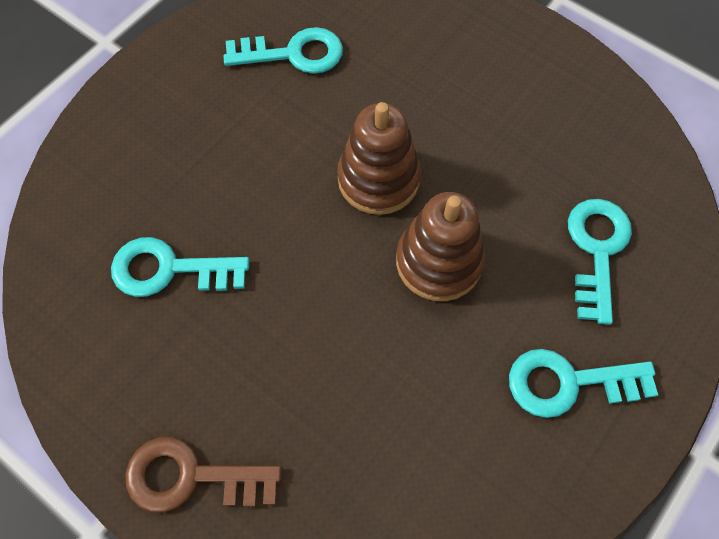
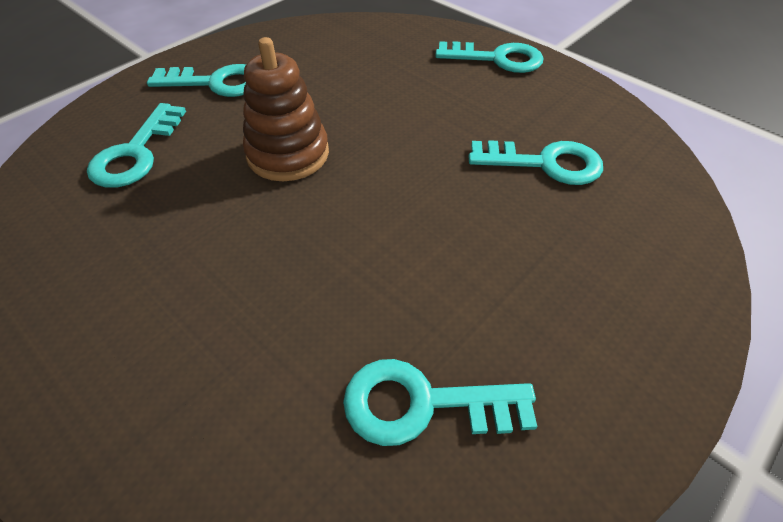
camera: 175 degrees left, 15 degrees down
brown key [125,437,282,512] -> turquoise key [435,41,544,73]
brown stacking toy [337,102,421,215] -> none

